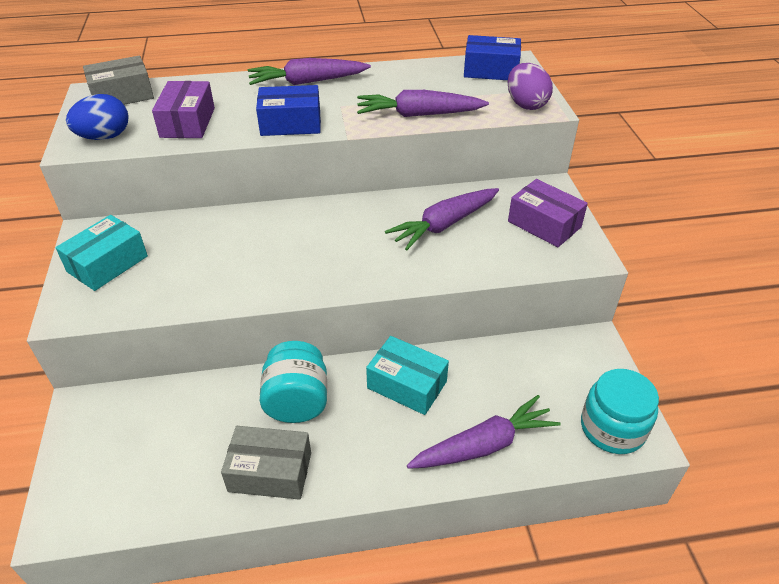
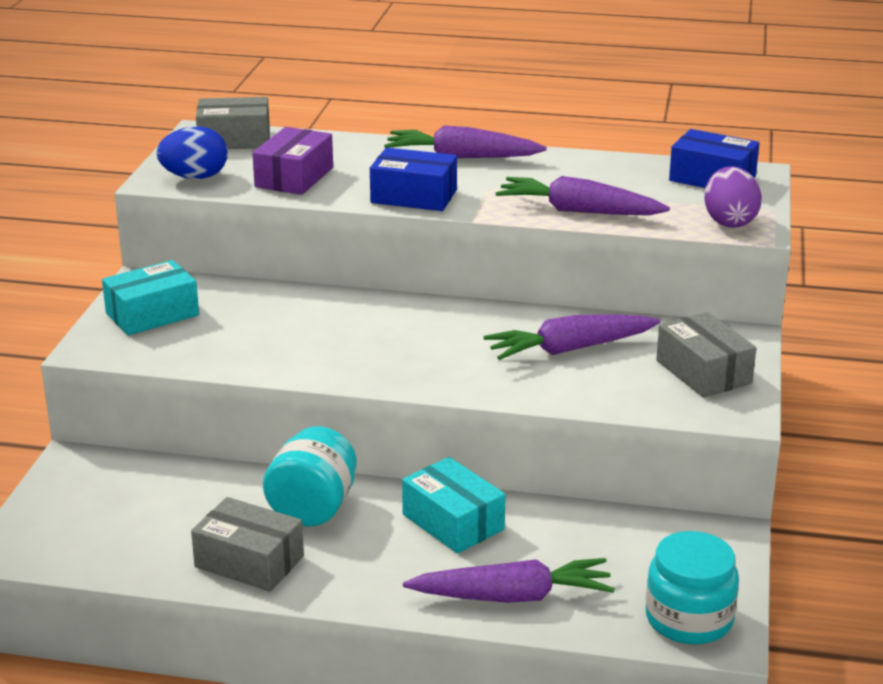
camera: 20 degrees right, 15 degrees down
purple box [508,179,588,247] -> grey box [656,312,756,398]

